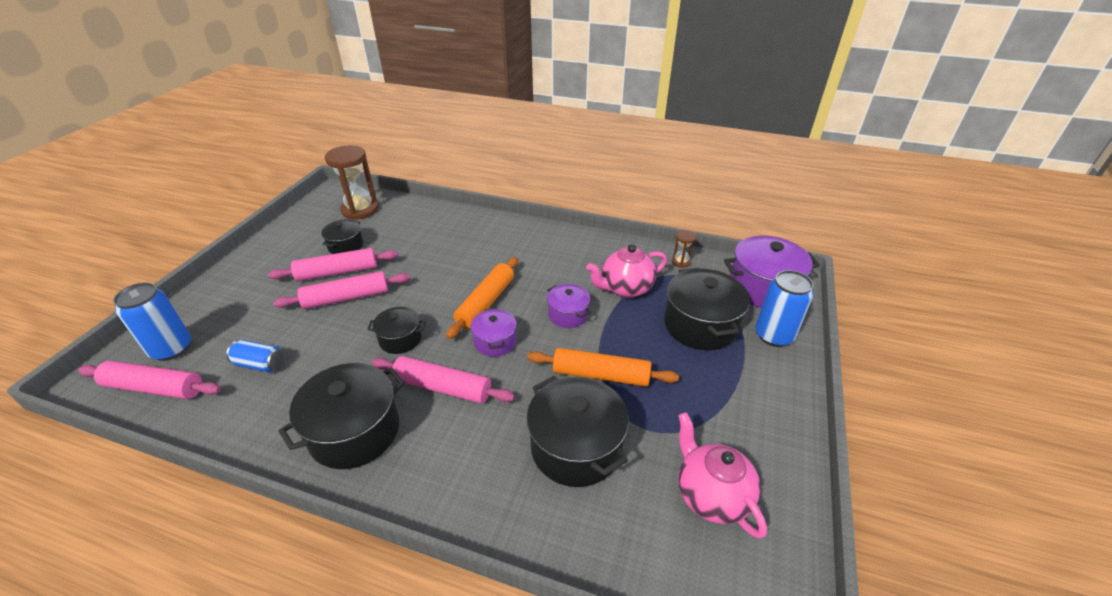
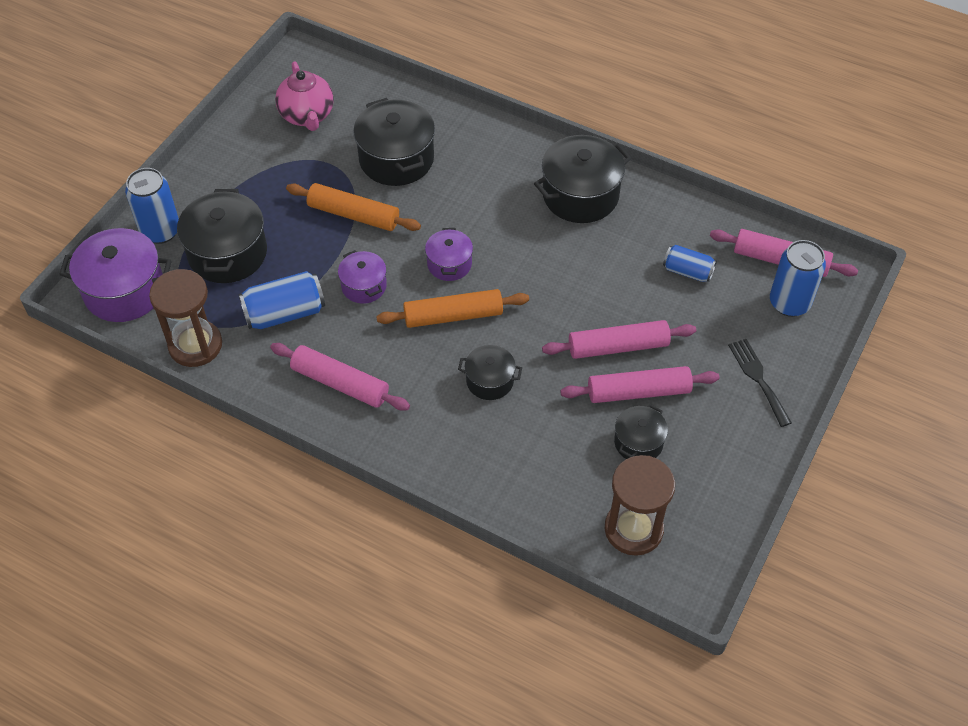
camera: 170 degrees left, 15 degrees up
black pot [367,307,426,354] -> black pot moved to [458,345,522,400]
pink rolling pin [372,356,515,404] -> pink rolling pin moved to [270,343,410,411]
orange rolling pin [446,257,518,339] -> orange rolling pin turned 45 degrees clockwise [376,289,529,328]
pink teapot [586,244,667,298] -> blue can [238,271,325,329]
brown hourglass [672,230,696,268] -> brown hourglass [149,269,222,367], size x2.14
none -> black fork [728,339,792,427]

